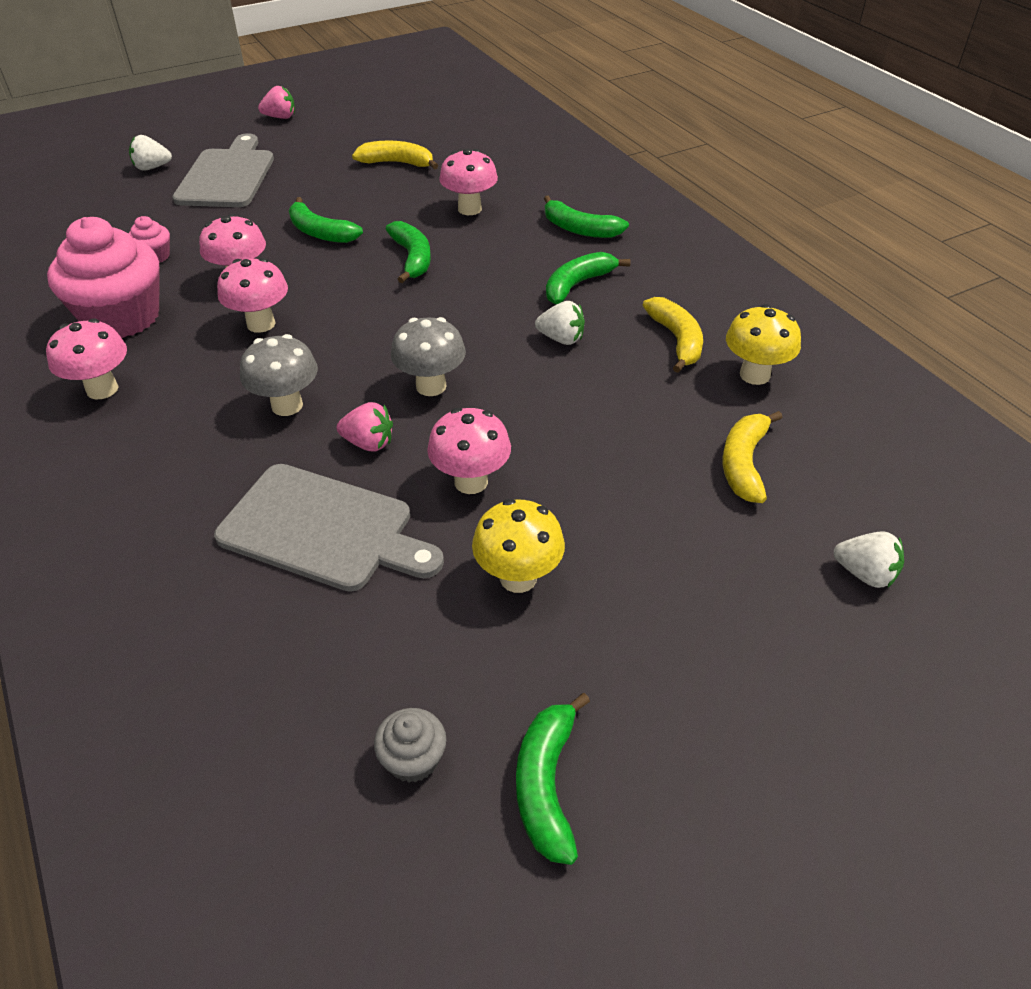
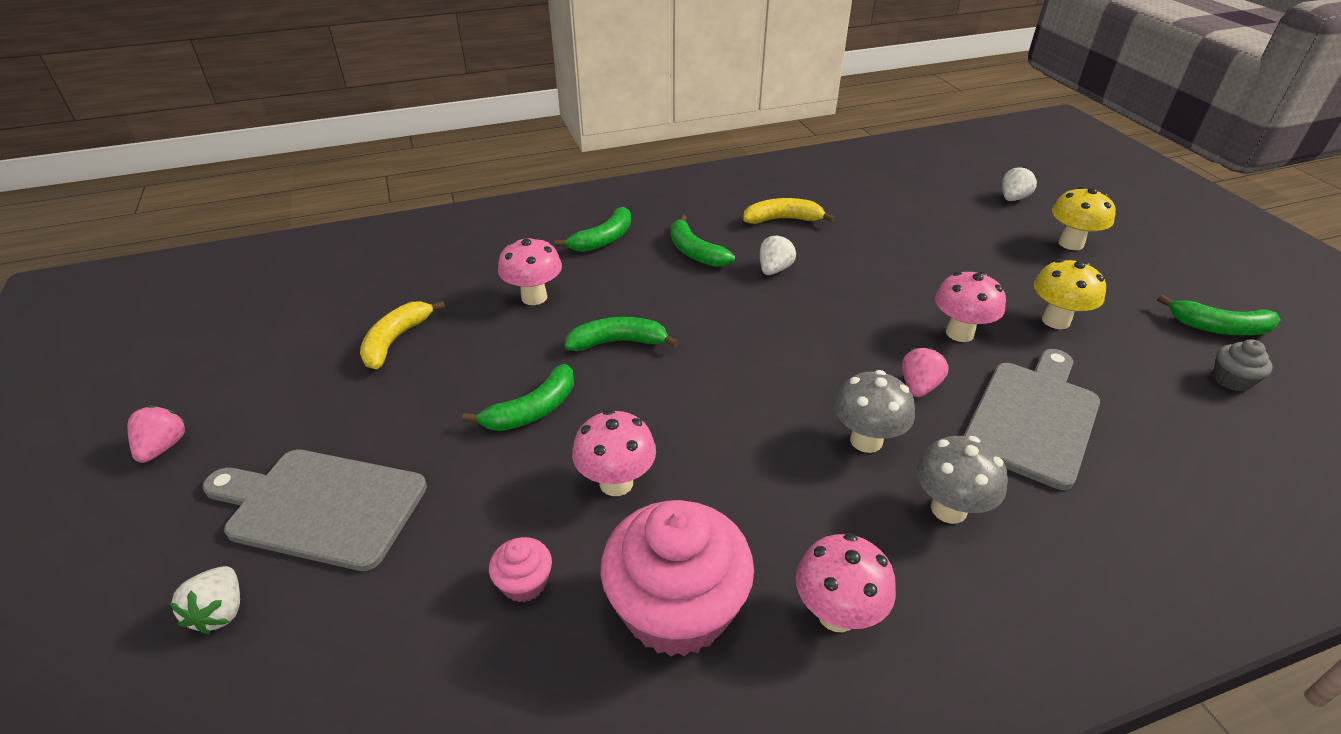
camera: 80 degrees left, 5 degrees down
pink mushroom [217,258,288,333] -> none
grey mushroom [391,317,466,396] -> grey mushroom moved to [916,436,1008,524]
yellow banana [723,411,782,503] -> none
yellow mushroom [726,304,801,385] -> yellow mushroom moved to [1052,187,1116,250]

